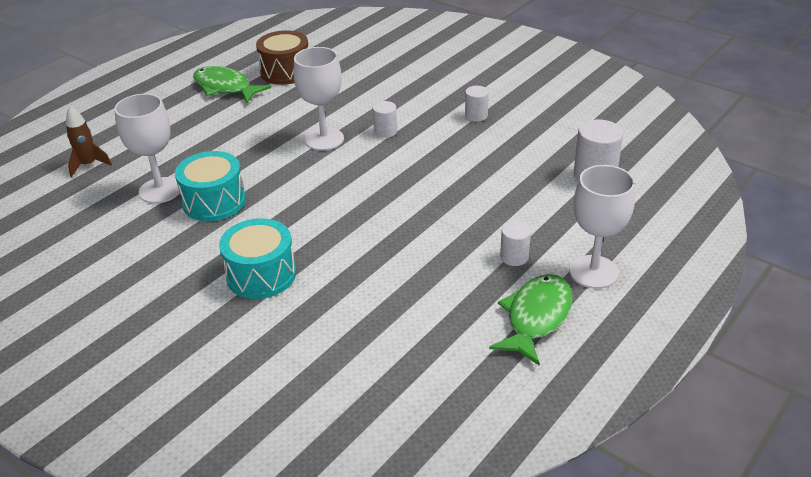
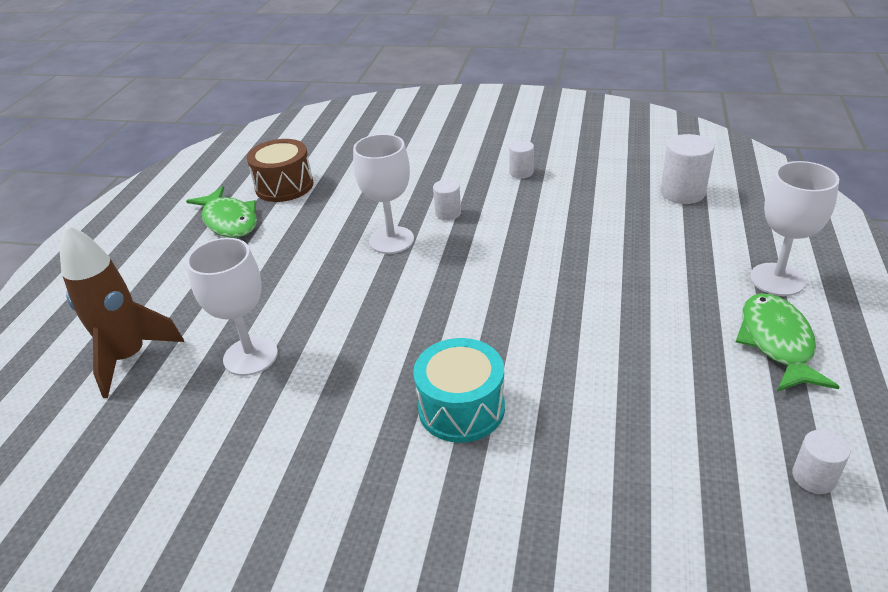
camera: 25 degrees left, 0 degrees up
brown rocket [66,106,112,177] -> brown rocket [60,224,184,398], size x1.77
turquoise drum [175,151,246,221] -> none
green fish [193,66,271,103] -> green fish turned 135 degrees counterclockwise [186,186,257,238]
white cylinder [500,221,531,266] -> white cylinder moved to [792,430,850,494]

